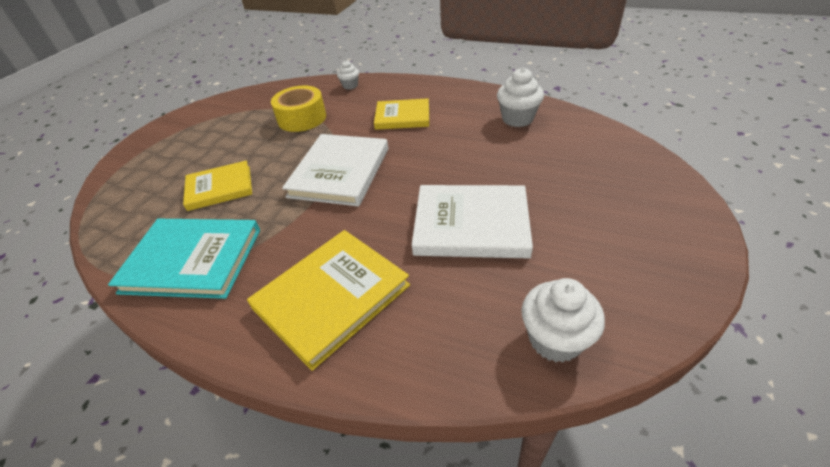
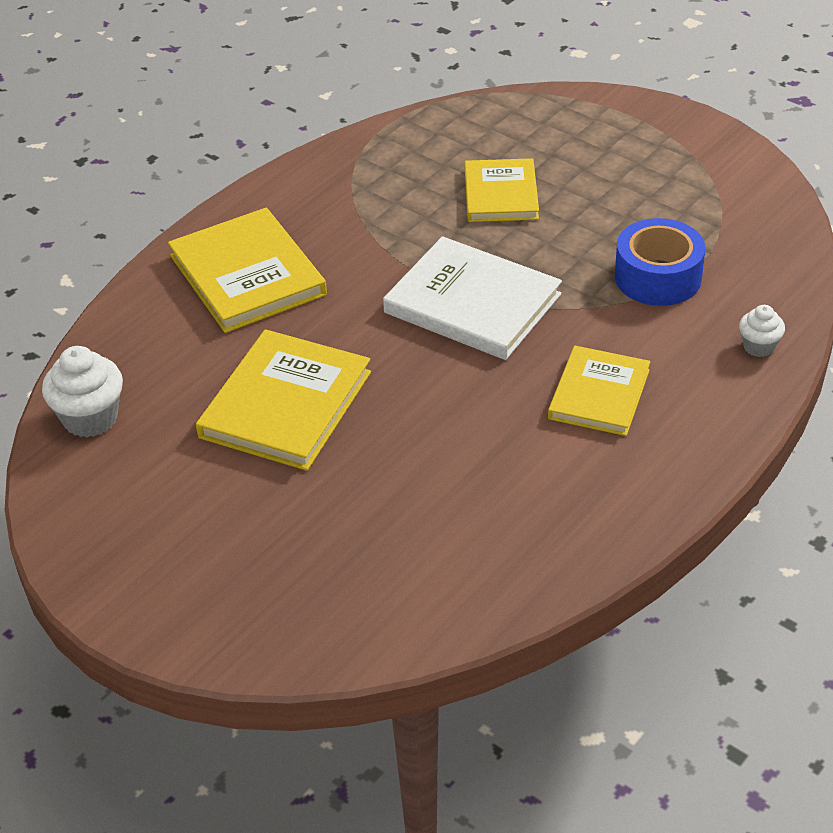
camera: 105 degrees right, 0 degrees up
turquoise book [108,219,260,299] -> none
yellow tape [271,86,326,132] -> blue tape [615,218,705,306]
white book [412,185,533,258] -> yellow book [196,329,371,471]
white cupcake [497,68,544,127] -> none

